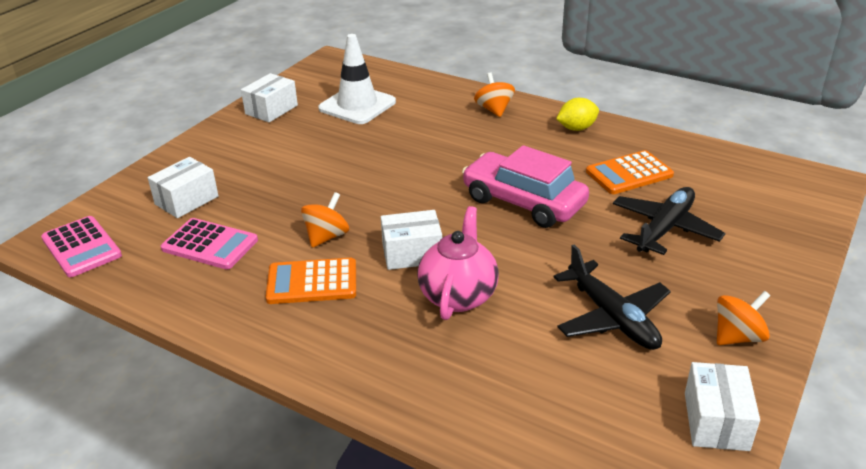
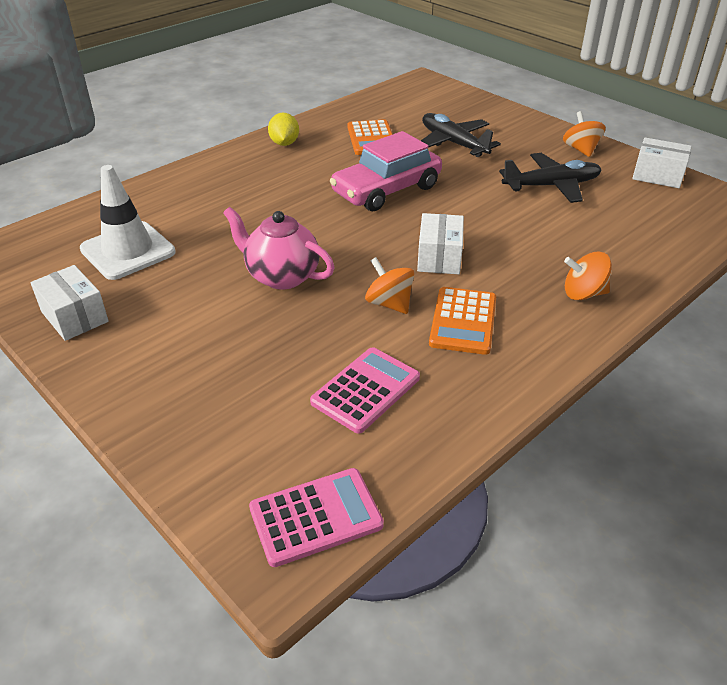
camera: 75 degrees left, 5 degrees up
white box [148,157,219,218] -> none
pink teapot [417,206,499,320] -> pink teapot moved to [223,207,335,290]
orange spinning top [474,73,515,117] -> orange spinning top moved to [564,252,612,300]

